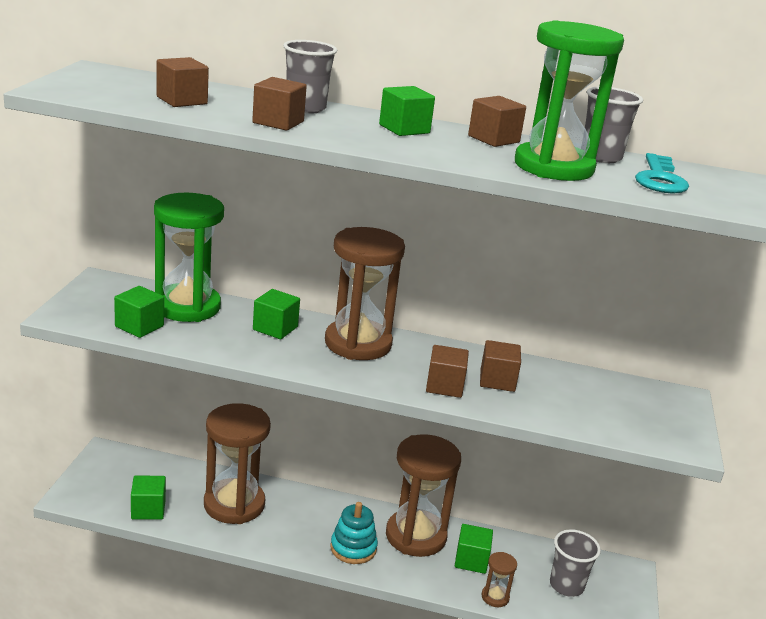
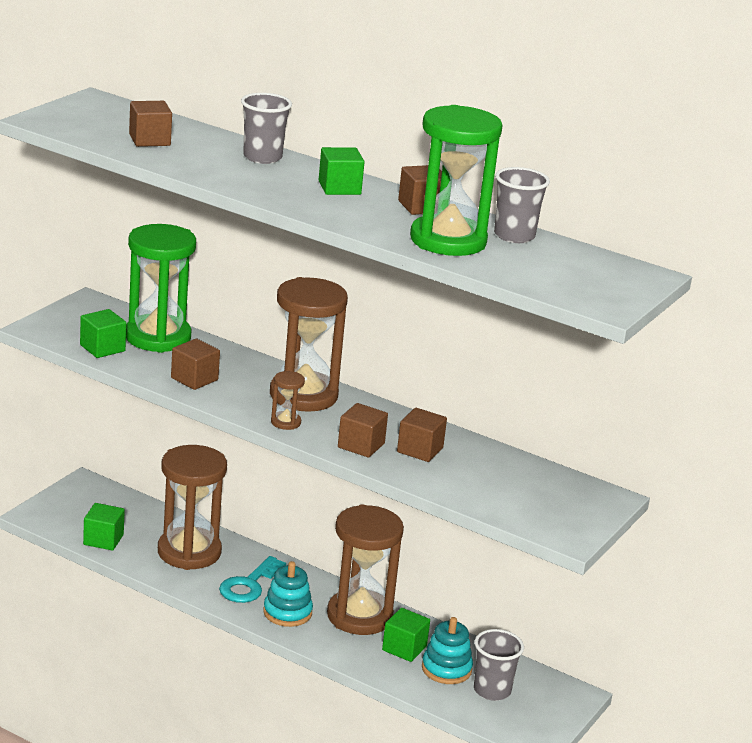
camera: 20 degrees right, 0 degrees up
brown cube [252,77,307,131] -> brown cube moved to [171,339,220,390]
green cube [253,289,300,339] -> none
brown hourglass [481,552,517,607] -> brown hourglass moved to [271,371,305,430]
turquoise key [635,153,689,194] -> turquoise key moved to [219,556,286,603]
none -> turquoise stacking toy [422,617,473,684]

